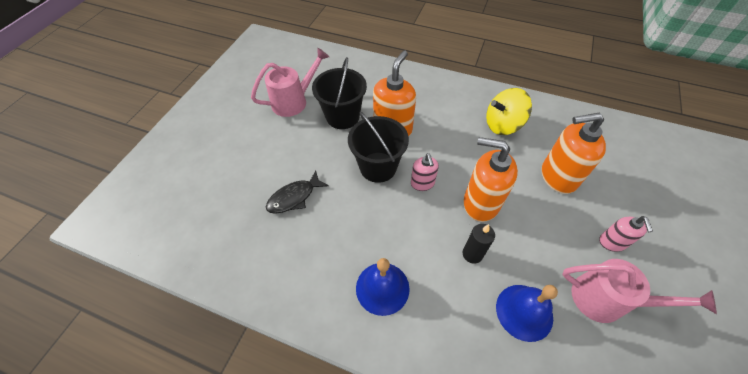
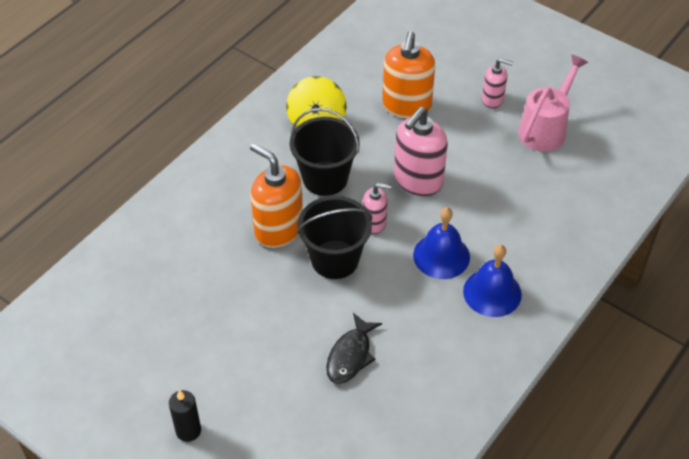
camera: 75 degrees left, 5 degrees down
pink watering can [251,48,329,117] -> none
black fish [266,170,329,214] -> black fish turned 45 degrees clockwise [326,313,382,384]
black bucket [312,57,367,129] -> black bucket moved to [290,108,360,196]
black candle [462,224,495,264] -> black candle moved to [169,390,201,442]
orange soap dispenser [463,137,518,222] -> pink soap dispenser [394,107,448,196]
blue bell [496,285,558,342] -> blue bell moved to [413,207,470,279]

